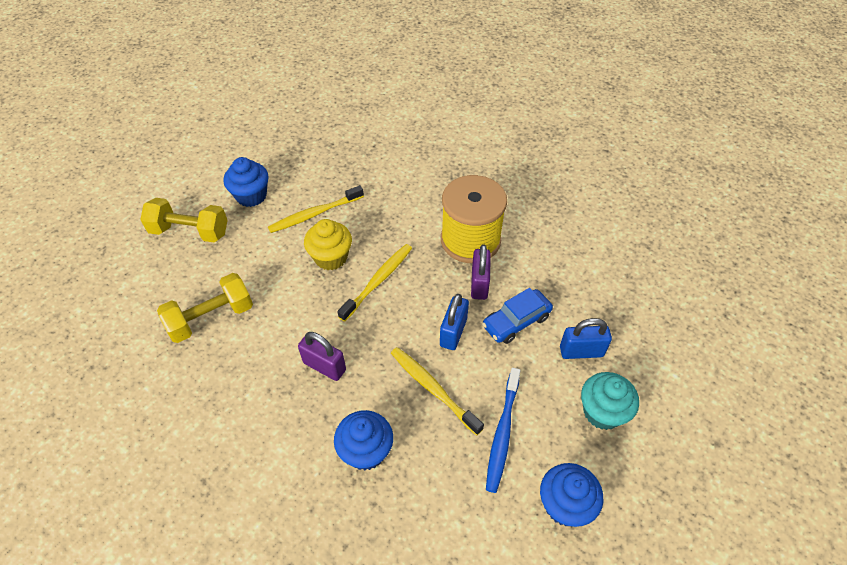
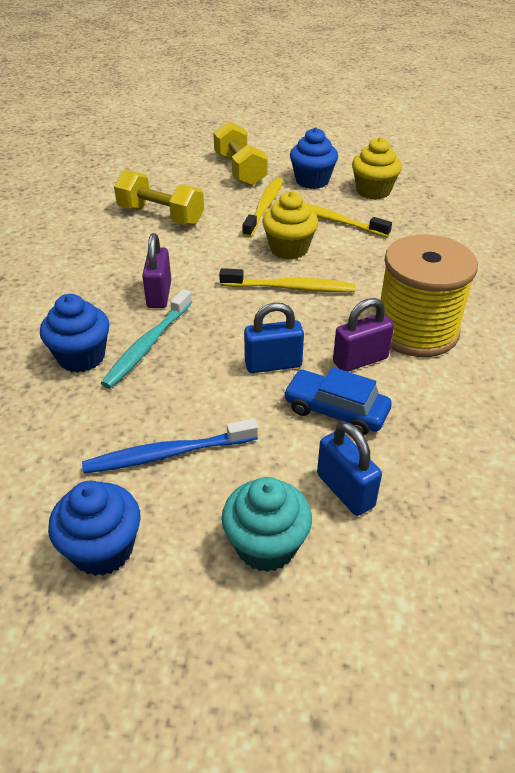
camera: 60 degrees right, 10 degrees down
yellow toothbrush [391,347,484,435] -> yellow toothbrush moved to [242,177,283,238]
none -> turquoise toothbrush [101,289,192,388]
none -> yellow cupcake [352,137,402,200]

